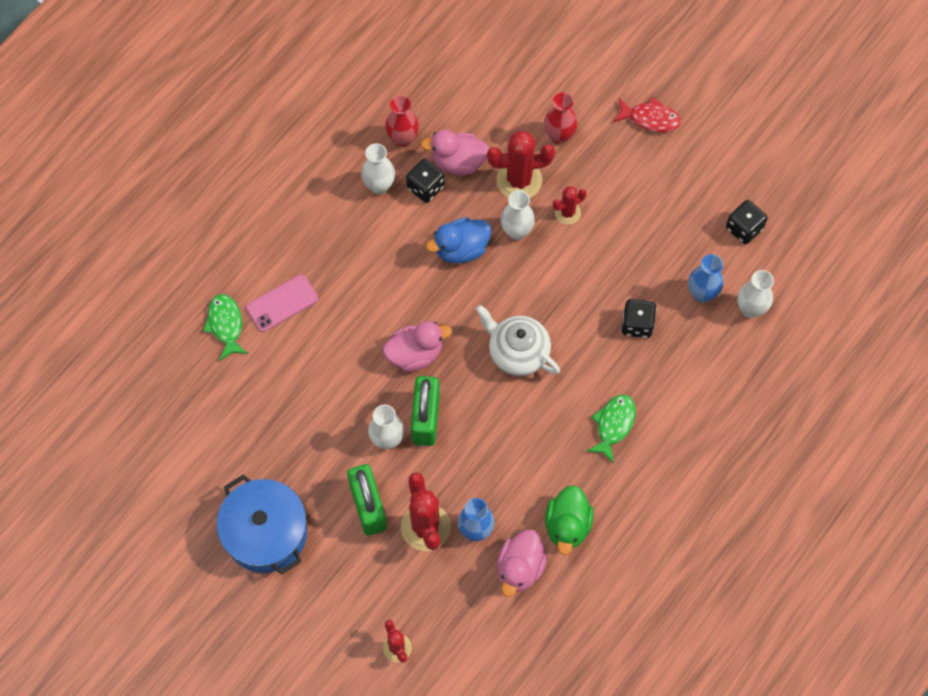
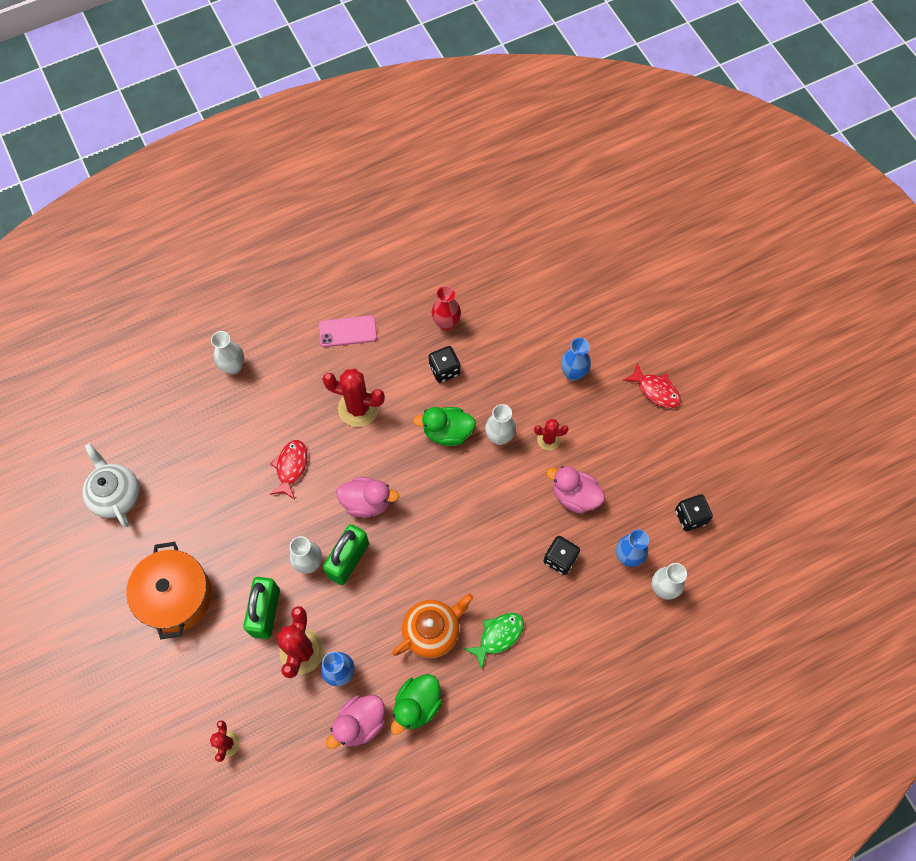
camera: 25 degrees right, 0 degrees up
green fish [203,294,248,361] -> none
blue pot [217,474,307,575] -> orange pot [126,542,212,640]
pink phone [246,274,318,332] -> pink phone moved to [318,315,377,347]
white vase [361,143,395,194] -> white vase moved to [211,331,244,374]
pink duck [421,130,489,175] -> pink duck moved to [546,466,605,514]
blue duck [426,217,491,263] -> green duck [413,407,476,446]
white teapot [476,305,560,376] -> white teapot moved to [83,443,140,527]
red cactus [487,131,555,198] -> red cactus moved to [322,369,385,427]
red vase [544,92,578,144] -> blue vase [561,338,591,381]
none -> red fish [270,440,308,499]
none -> orange teapot [392,594,473,658]

